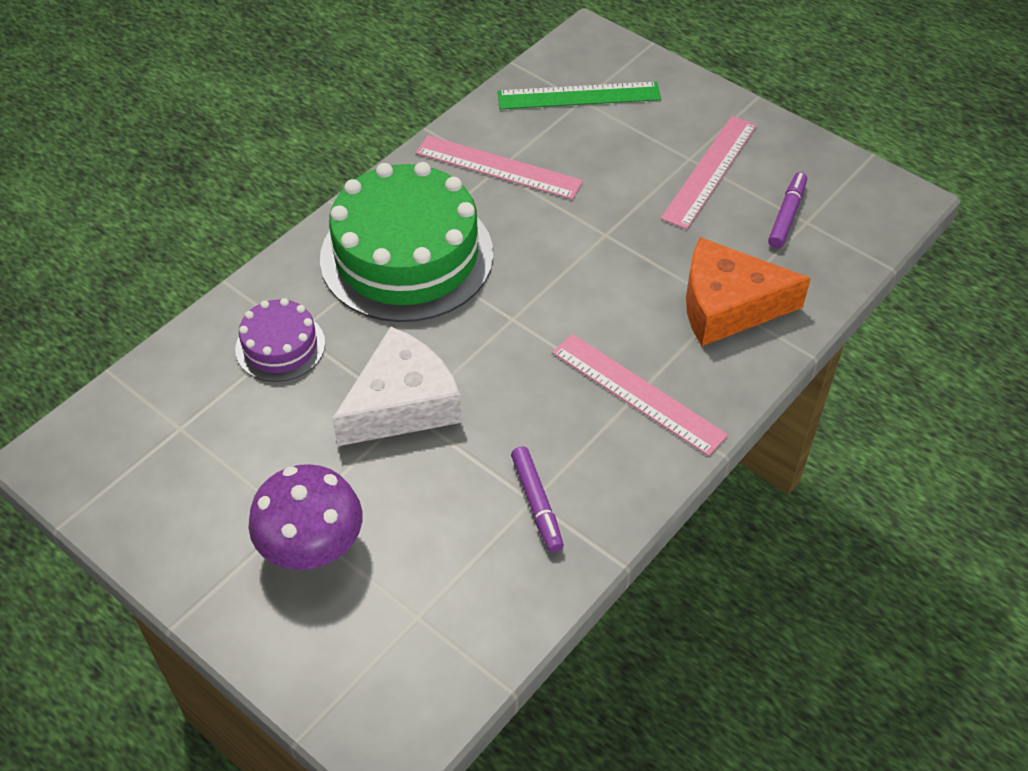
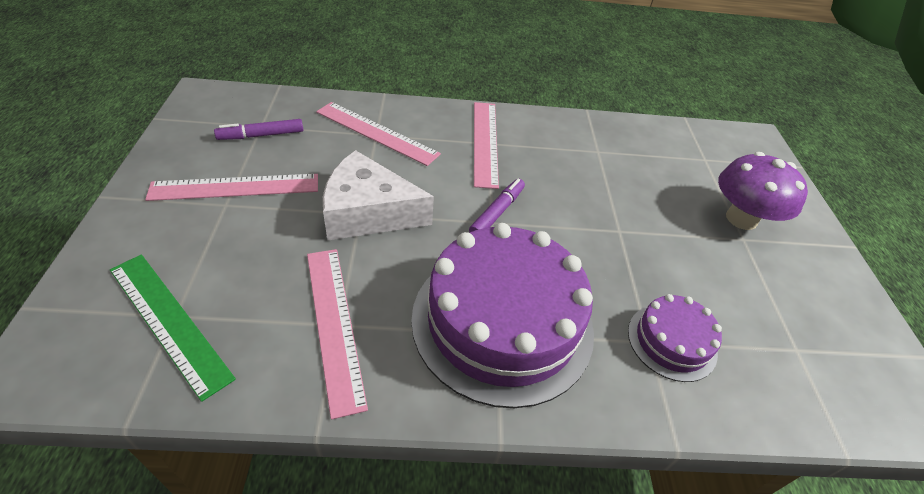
camera: 135 degrees left, 5 degrees down
green cake [320,162,493,322] -> purple cake [411,223,594,408]
white cheese [332,327,462,446] -> white cheese moved to [323,150,434,241]
purple marker [511,446,564,553] -> purple marker moved to [469,179,525,232]
orange cheese [686,237,811,346] -> pink ruler [316,102,441,166]

